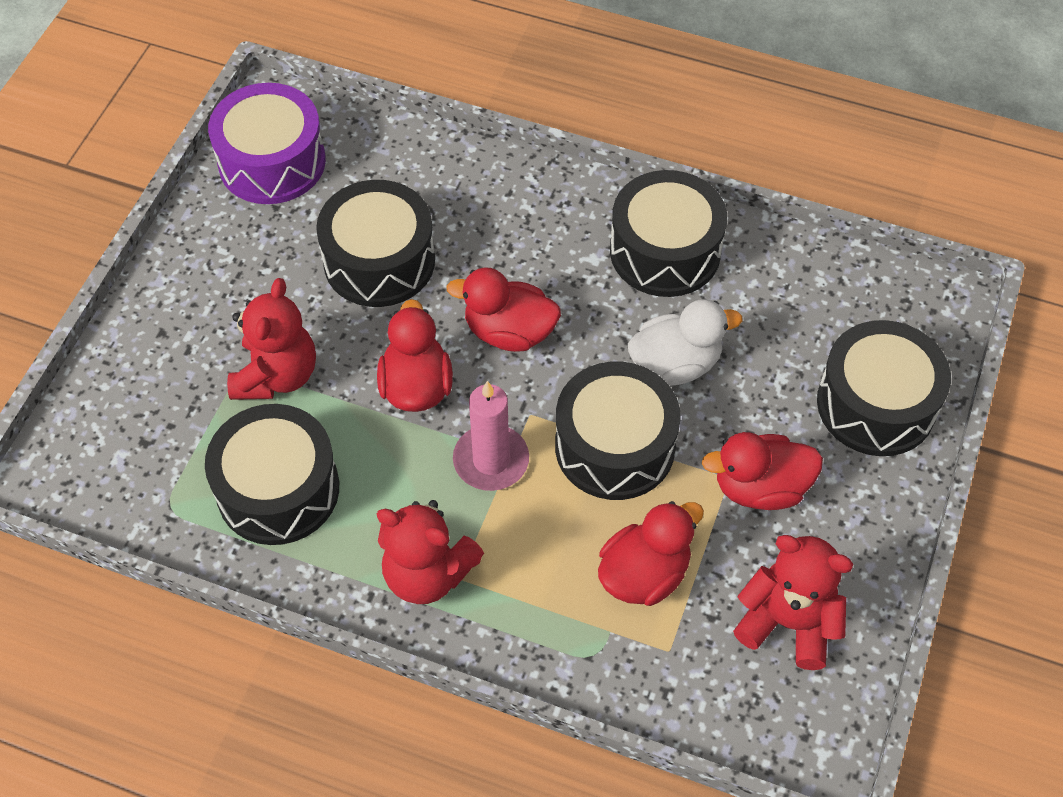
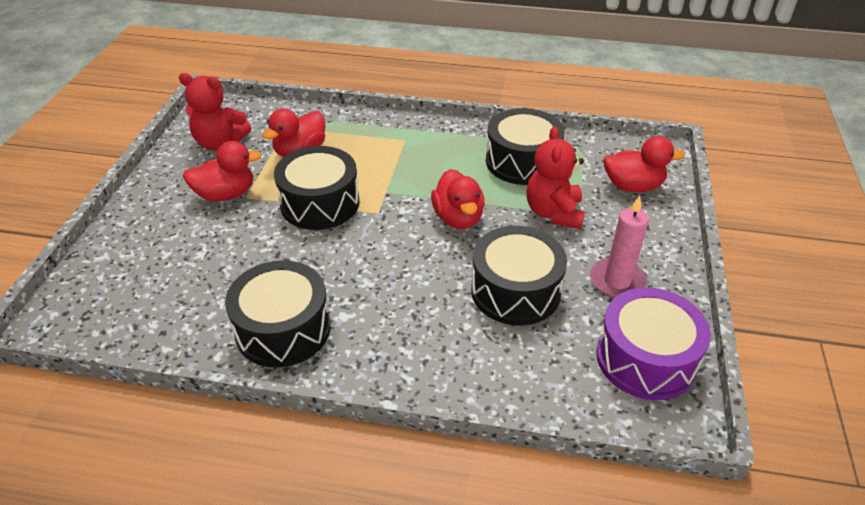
camera: 170 degrees right, 15 degrees down
red teddy bear [377,500,484,604] -> none
red duck [446,267,561,352] -> red duck moved to [603,136,685,192]
pink candle [453,381,529,491] -> pink candle moved to [590,196,649,298]
white duck [628,299,742,385] -> none
black drum [817,320,951,456] -> none

